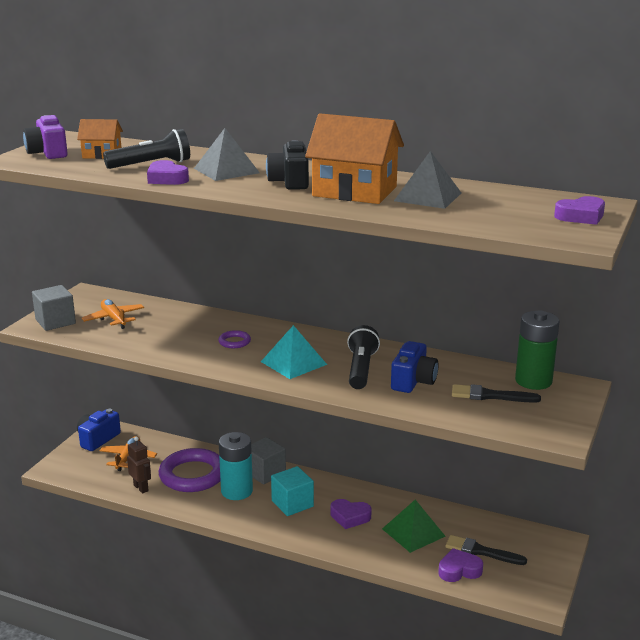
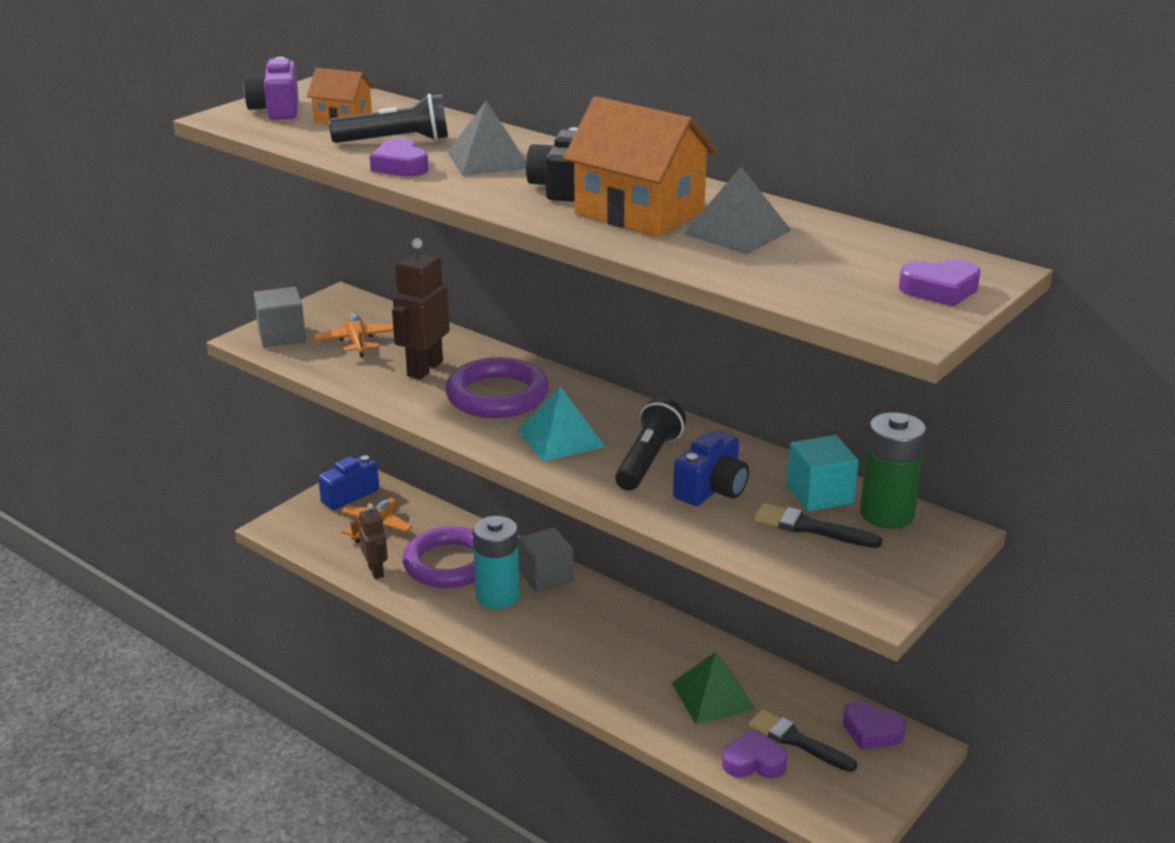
camera: 15 degrees right, 5 degrees up
purple ring [218,330,251,348] -> purple ring [445,357,549,418], size x2.28
turquoise cube [271,466,314,516] -> turquoise cube moved to [786,435,859,511]
purple heart [330,499,372,529] -> purple heart moved to [843,701,906,750]
none -> brown robot [392,238,450,379]

